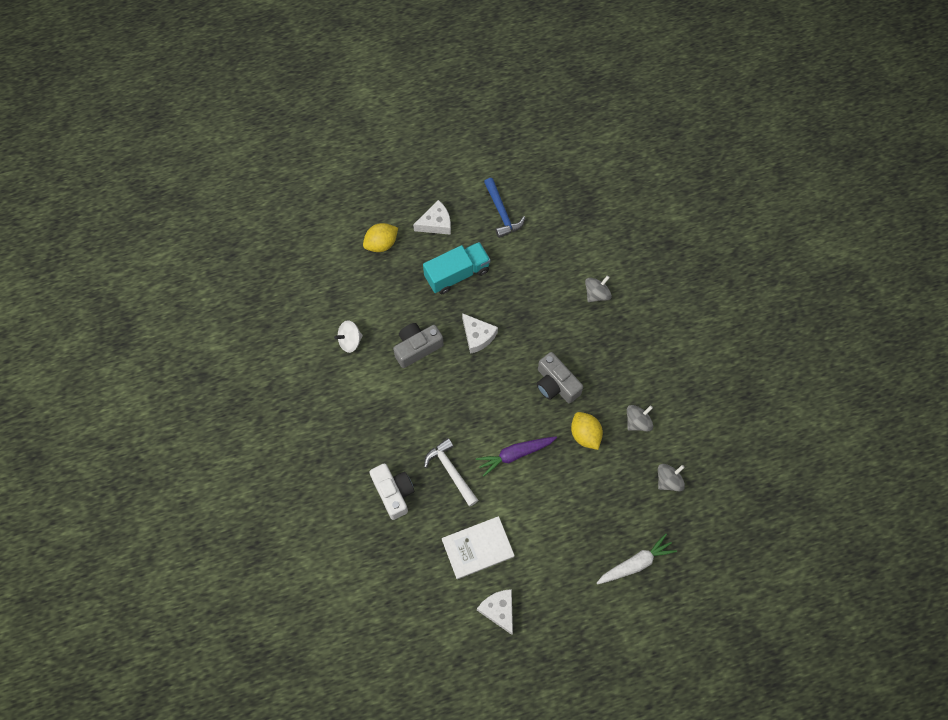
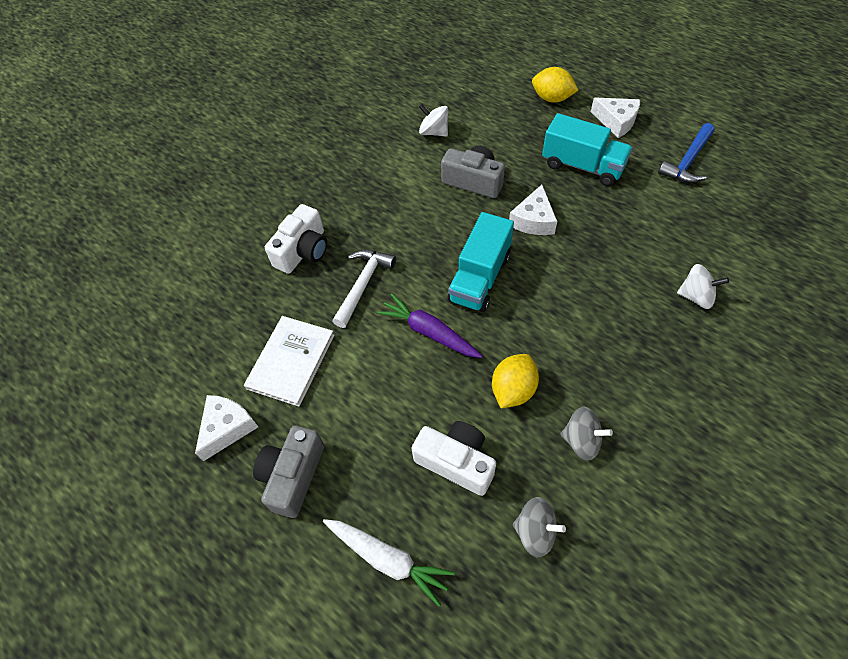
camera: 60 degrees right, 10 degrees down
white book [442,516,515,579] -> white book turned 75 degrees clockwise [244,316,335,407]
grey camera [537,352,583,403] -> grey camera moved to [253,426,324,518]
grey spinning top [585,275,612,302] -> white spinning top [677,264,729,309]
none -> white camera [411,421,496,496]
none -> turquoise truck [448,212,514,312]

